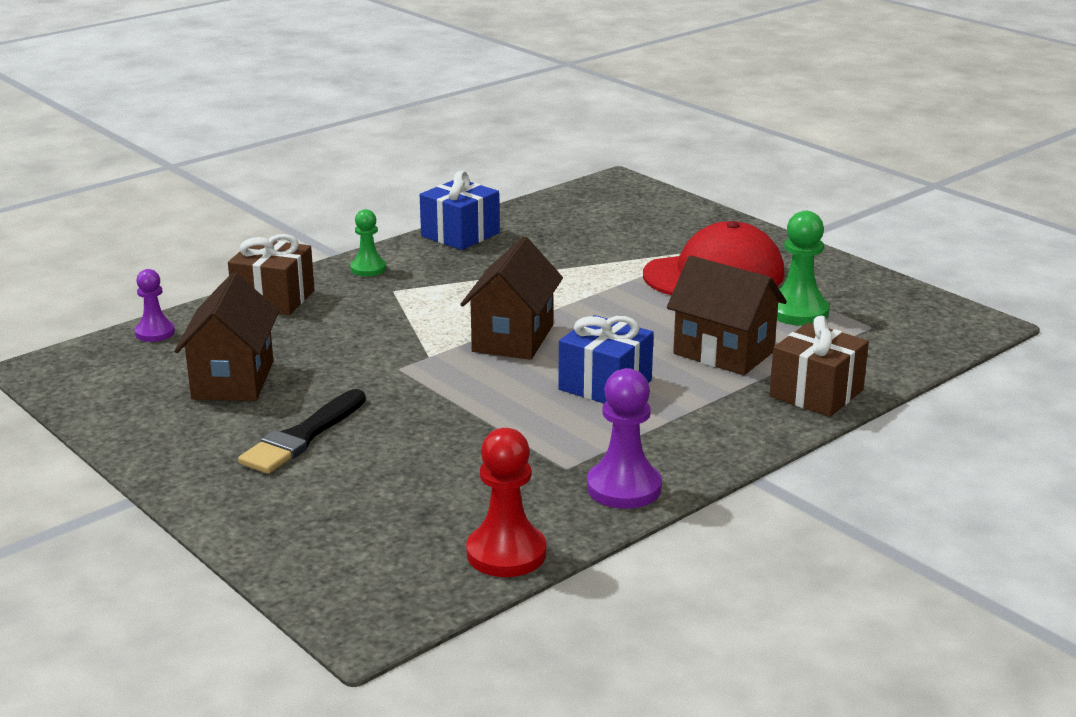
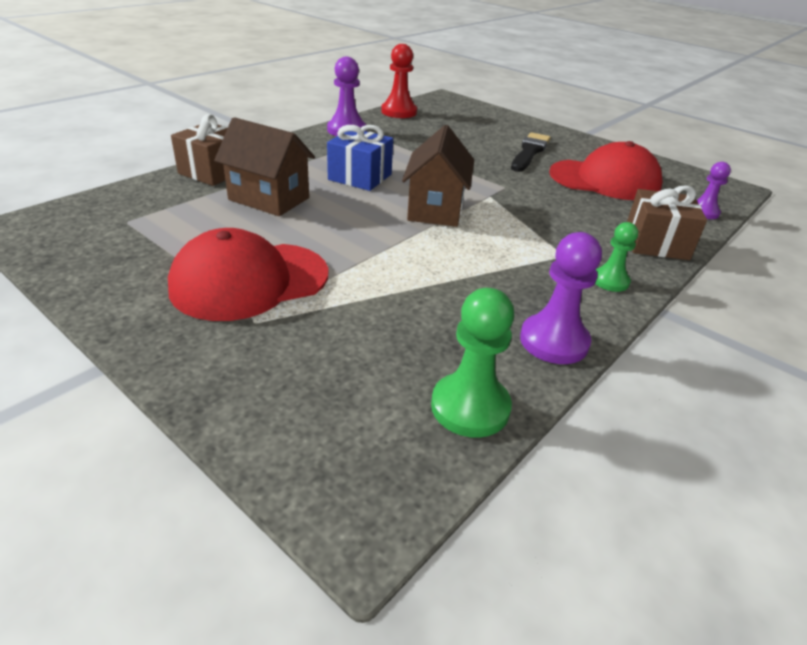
camera: 170 degrees right, 10 degrees up
brown house [174,272,279,401] -> red cap [549,141,663,200]
blue gift [420,171,500,250] -> purple pawn [520,232,602,364]
green pawn [777,211,830,326] -> green pawn moved to [431,288,514,438]

